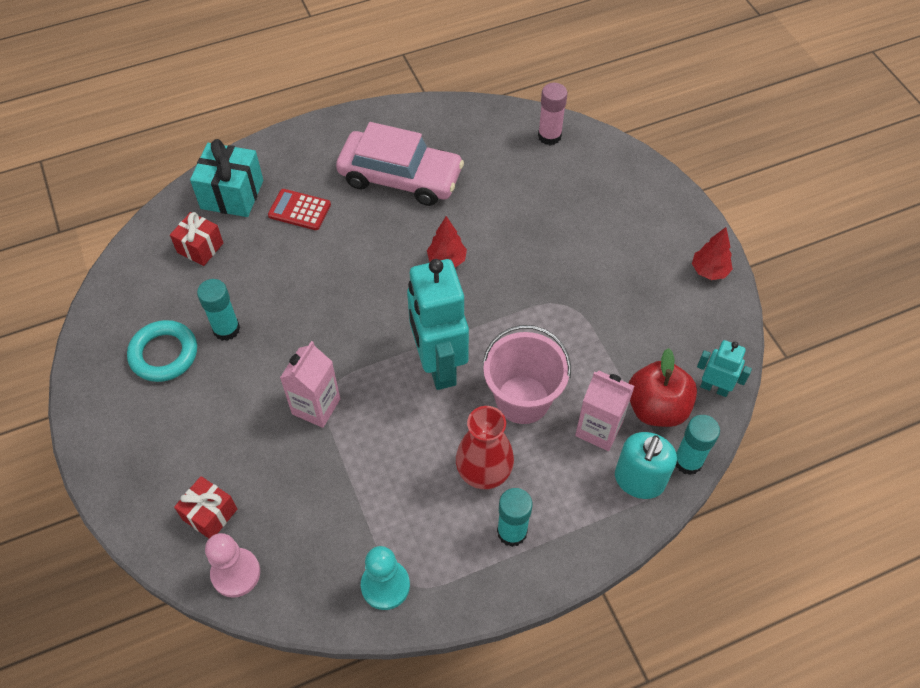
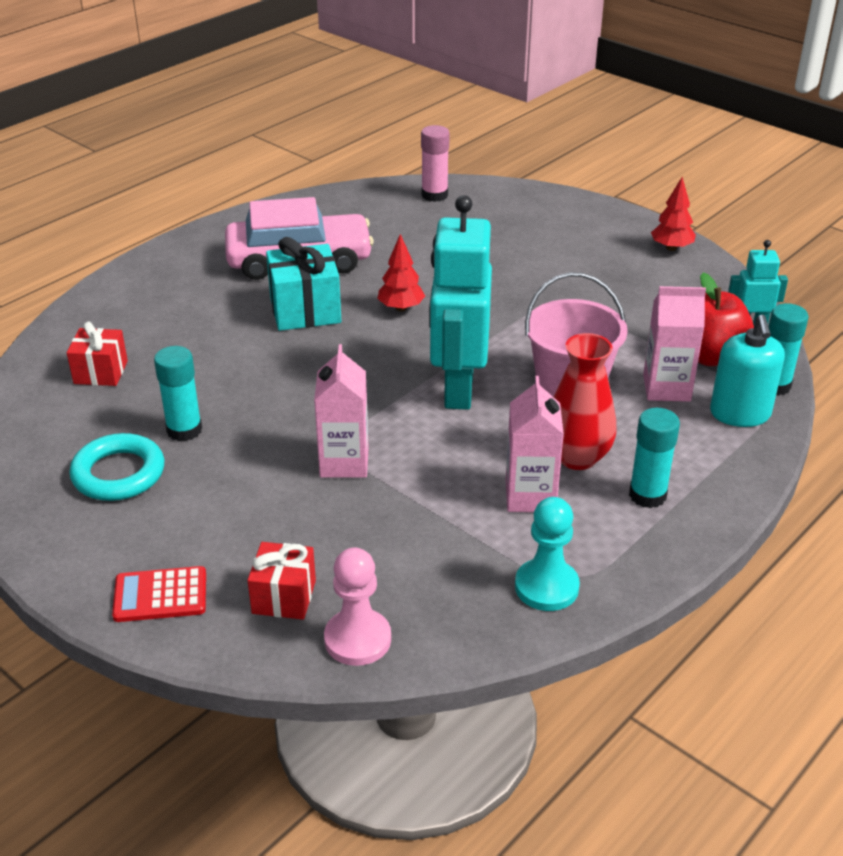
camera: 25 degrees left, 20 degrees down
turquoise gift [190,139,263,217] -> turquoise gift moved to [266,237,341,331]
red calculator [268,189,331,230] -> red calculator moved to [112,566,206,622]
turquoise robot [407,259,469,390] -> turquoise robot turned 45 degrees clockwise [429,195,492,410]
none -> pink carton [506,376,564,512]

